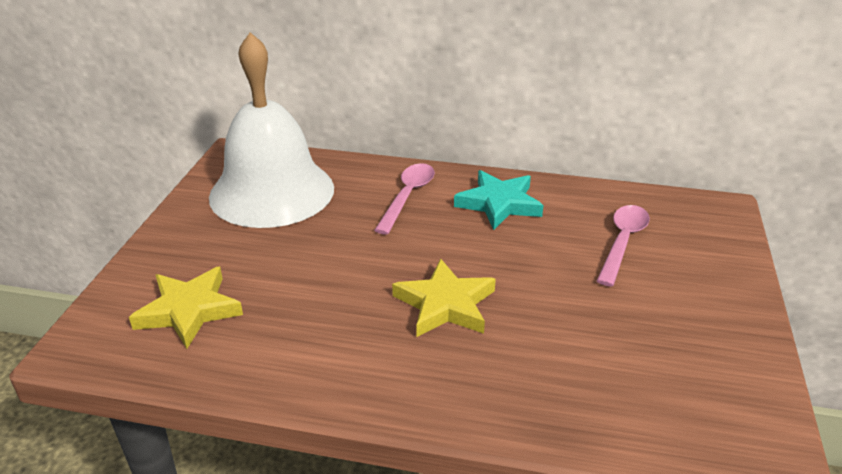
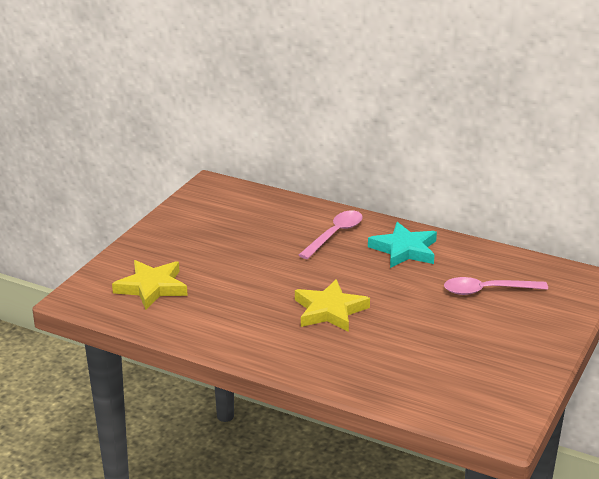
camera: 15 degrees right, 5 degrees down
white bell [209,32,334,228] -> none
pink spoon [597,205,650,287] -> pink spoon turned 135 degrees counterclockwise [444,277,548,295]

